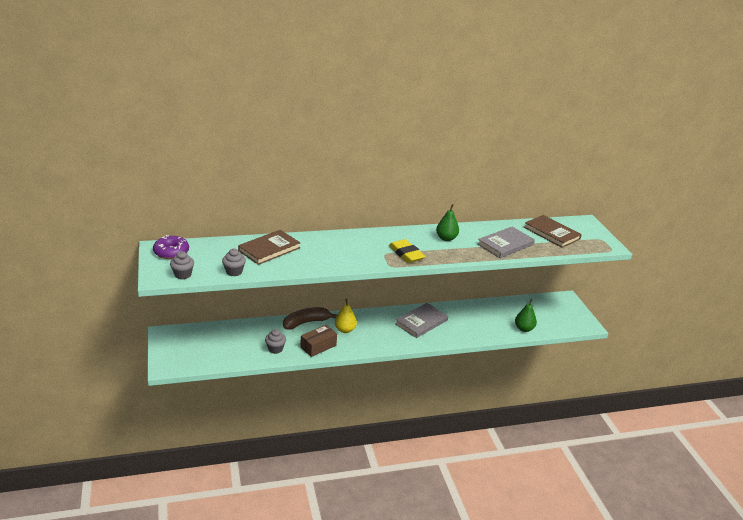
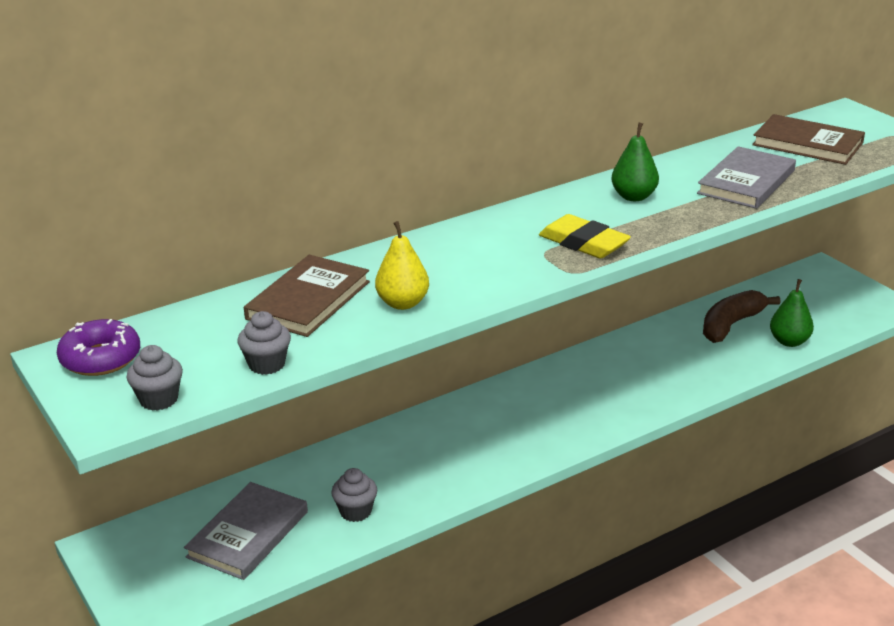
camera: 15 degrees left, 0 degrees up
brown banana [283,307,338,330] -> brown banana moved to [703,290,780,343]
brown box [300,325,337,357] -> none
yellow pear [335,299,357,333] -> yellow pear moved to [375,221,429,310]
grey book [395,303,448,338] -> grey book moved to [184,482,308,580]

